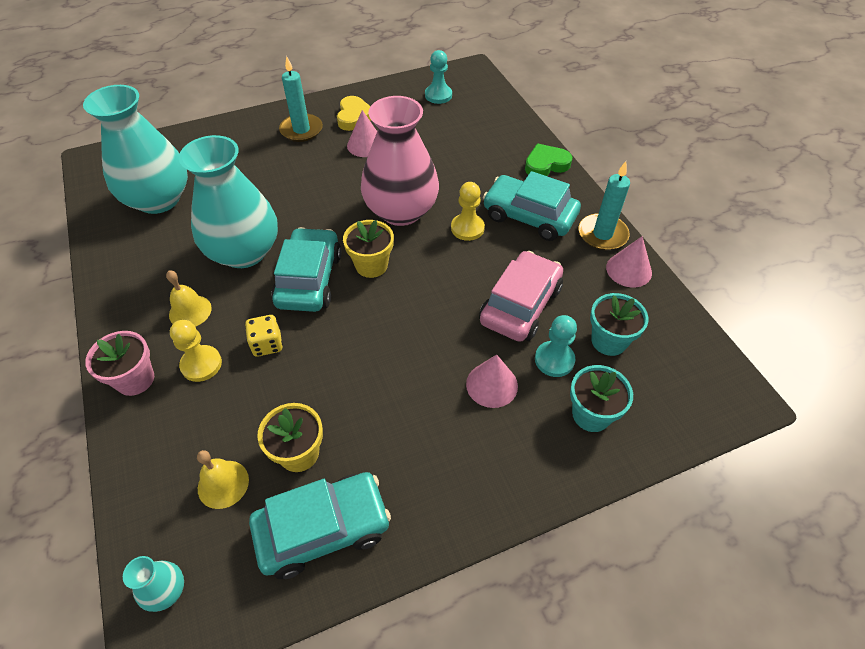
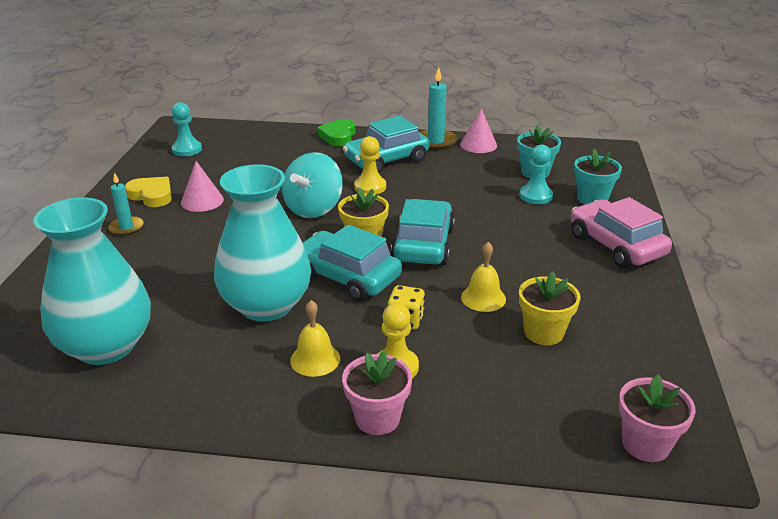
camera: 60 degrees left, 20 degrees down
turquoise vase [123,556,184,612] -> pink flower pot [619,374,696,462]
yellow bell [197,450,249,509] -> yellow bell moved to [461,242,506,312]
turquoise car [249,472,391,579] -> turquoise car moved to [391,199,455,265]
turquoise candle [279,56,323,142] -> turquoise candle [108,172,144,236], size x0.65
pink vase [361,96,439,226] -> turquoise spinning top [282,152,343,218]
pink cone [466,354,518,408] -> none
pink car [479,251,563,342] -> pink car moved to [571,197,672,268]

